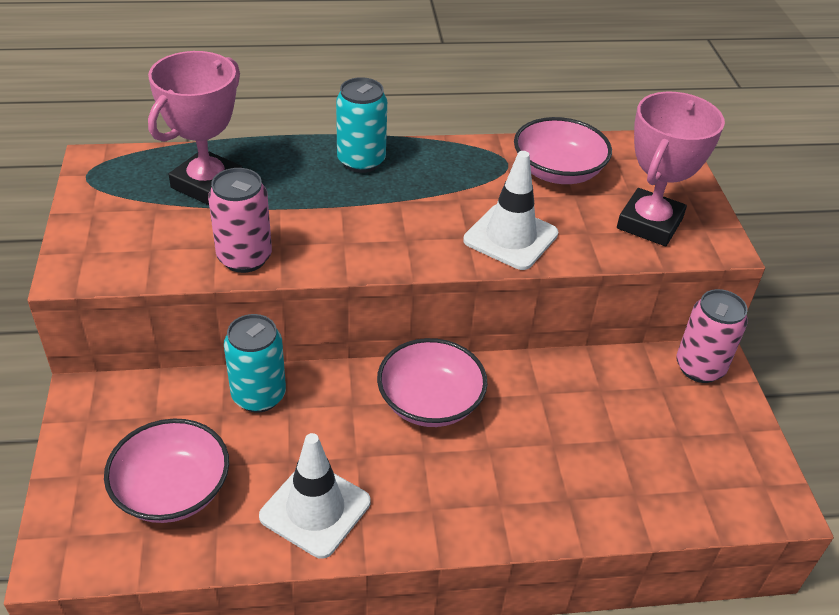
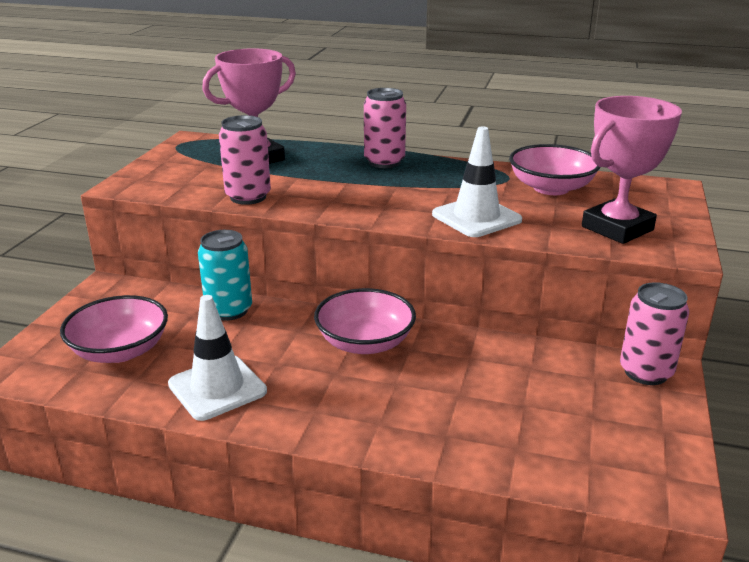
camera: 25 degrees right, 15 degrees down
turquoise can [336,77,387,173] -> pink can [364,88,406,168]

